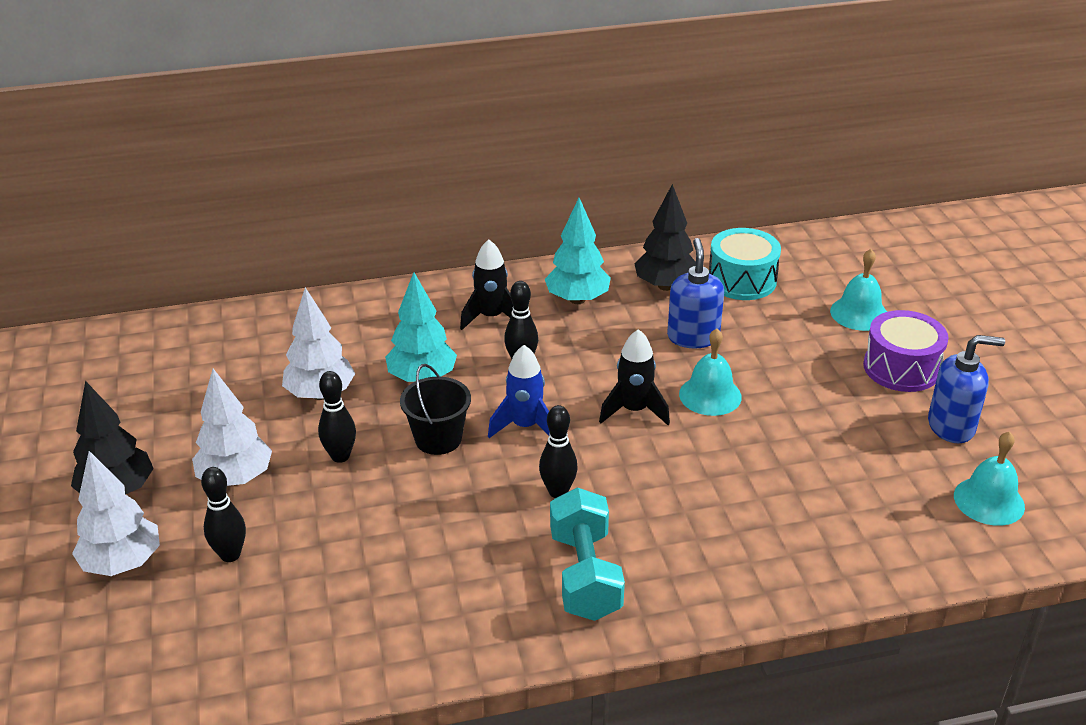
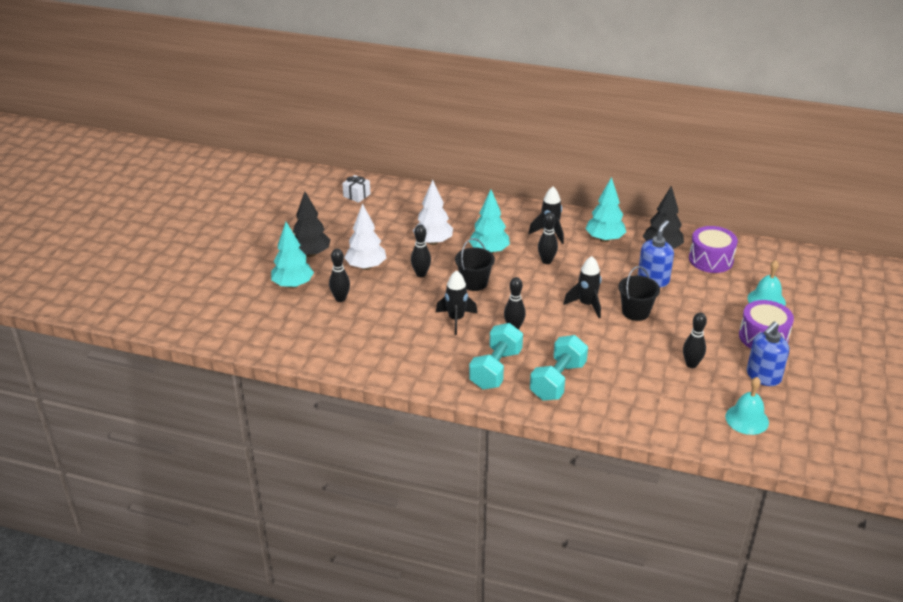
camera: 30 degrees right, 0 degrees up
white tree [72,451,160,576] -> turquoise tree [271,222,314,289]
blue rocket [488,345,550,438] -> none
turquoise bell [679,328,742,416] -> black bucket [618,266,660,321]
turquoise drum [709,228,781,300] -> purple drum [689,226,738,273]
blue soap dispenser [928,335,1005,443] -> blue soap dispenser turned 105 degrees clockwise [747,322,789,386]
none -> white gift [342,175,371,203]
none -> black rocket [436,270,477,335]
none -> turquoise dumbbell [530,335,588,401]
none -> black bowling pin [683,313,707,368]

